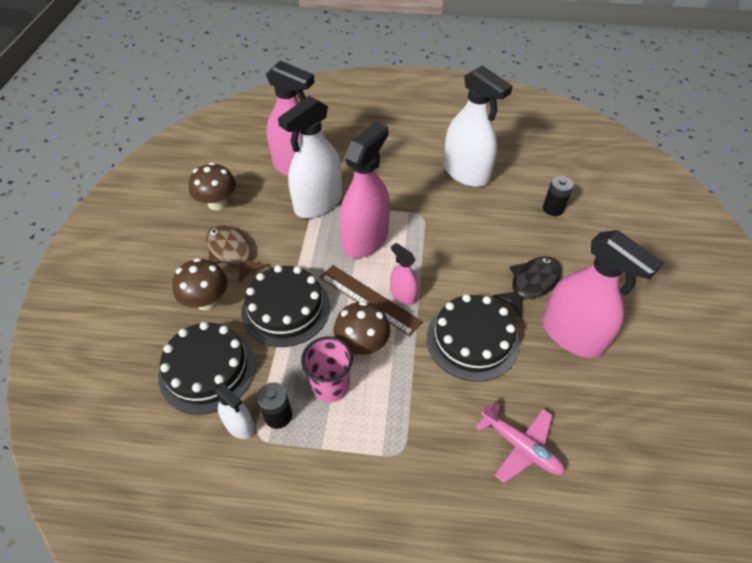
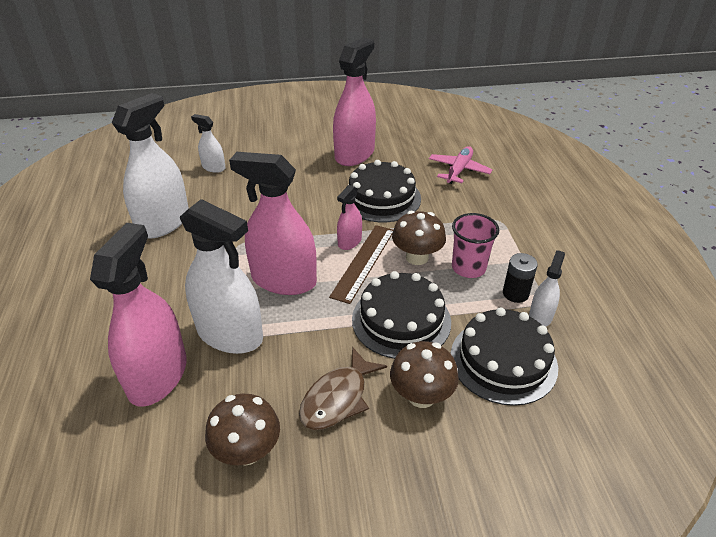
camera: 105 degrees left, 10 degrees down
black fish [493,256,562,317] -> none
black battery [543,176,574,216] -> white spray bottle [191,114,226,173]

